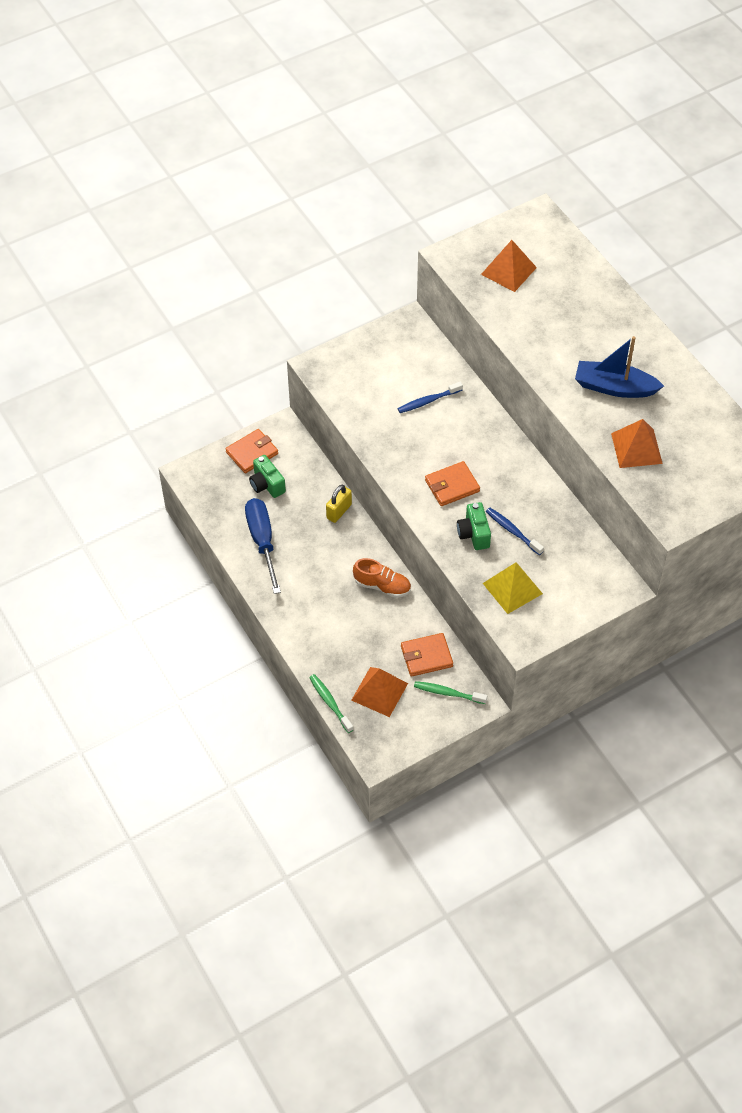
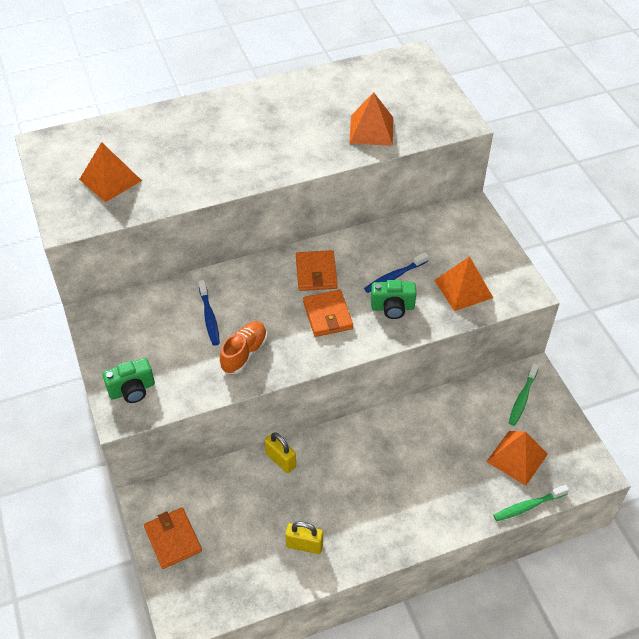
camera: 80 degrees left, 5 degrees down
blue screwdriver [245,498,281,594] -> yellow padlock [285,521,323,554]
green camera [249,455,286,498] -> green camera moved to [102,358,155,403]
orange shoe [353,558,411,598] -> orange shoe moved to [220,321,267,374]
orange wallet [401,633,453,677] -> orange wallet moved to [296,250,338,291]
yellow pyramid [483,563,543,614] -> orange pyramid [434,256,493,311]
blue boat [575,336,664,398] -> none

